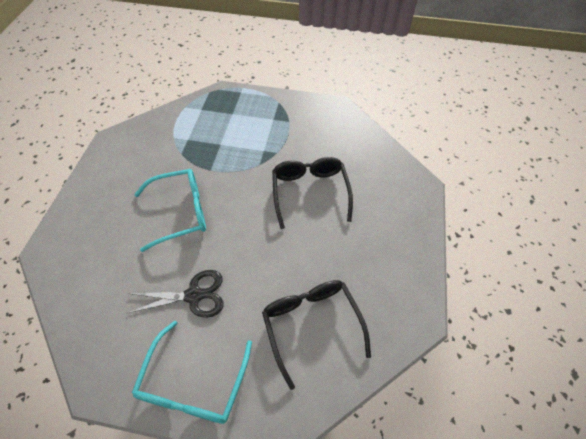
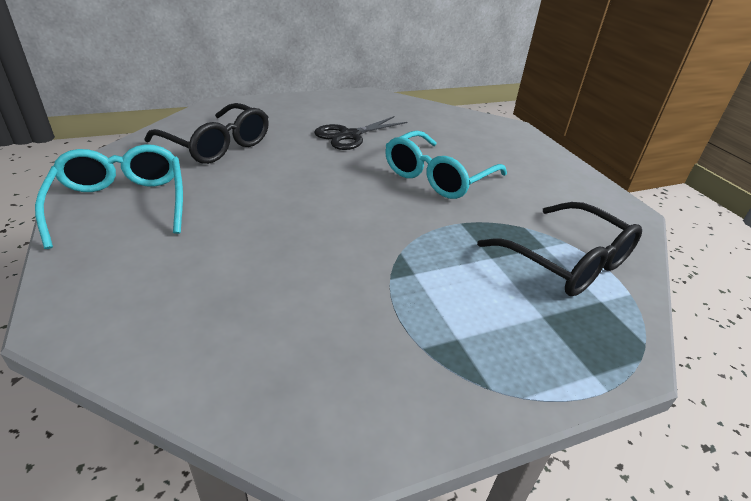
camera: 145 degrees right, 20 degrees down
turquoise glasses [132,321,252,424] -> turquoise glasses moved to [35,144,183,249]
black glasses [272,157,353,229] -> black glasses moved to [477,202,642,296]

